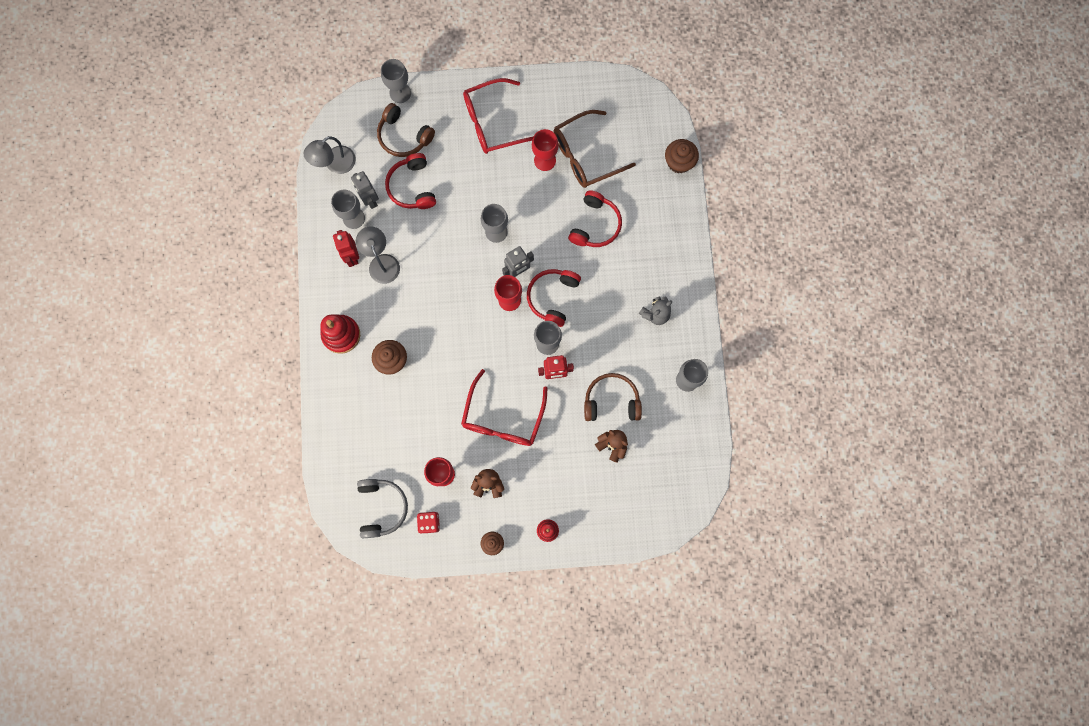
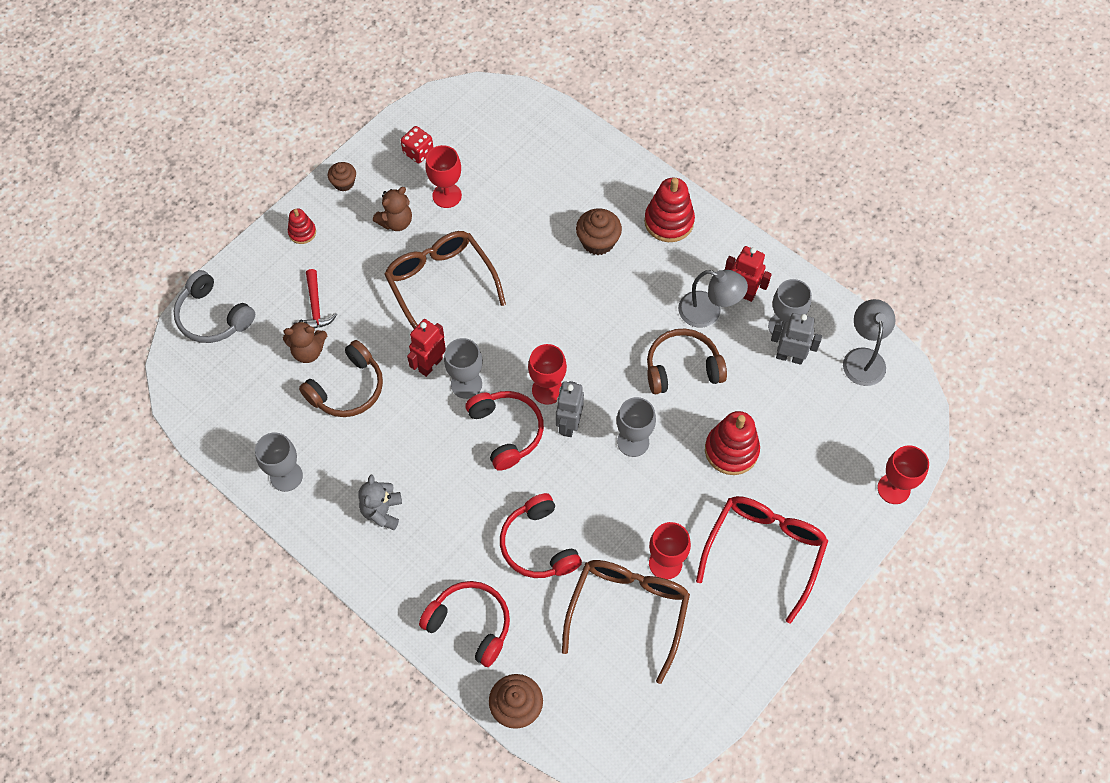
camera: 135 degrees right, 15 degrees down
grey headphones [357,479,408,538] -> grey headphones moved to [173,270,255,343]
brown headphones [377,103,435,157] -> brown headphones moved to [647,329,727,394]
grey goblet [381,59,411,103] -> red goblet [877,445,929,504]
red headphones [385,153,436,209] -> red headphones moved to [419,581,510,667]
red glasses [461,369,547,446] -> brown glasses [384,231,506,329]
none -> red hammer [303,269,337,329]
none -> red stacking toy [705,411,760,475]

